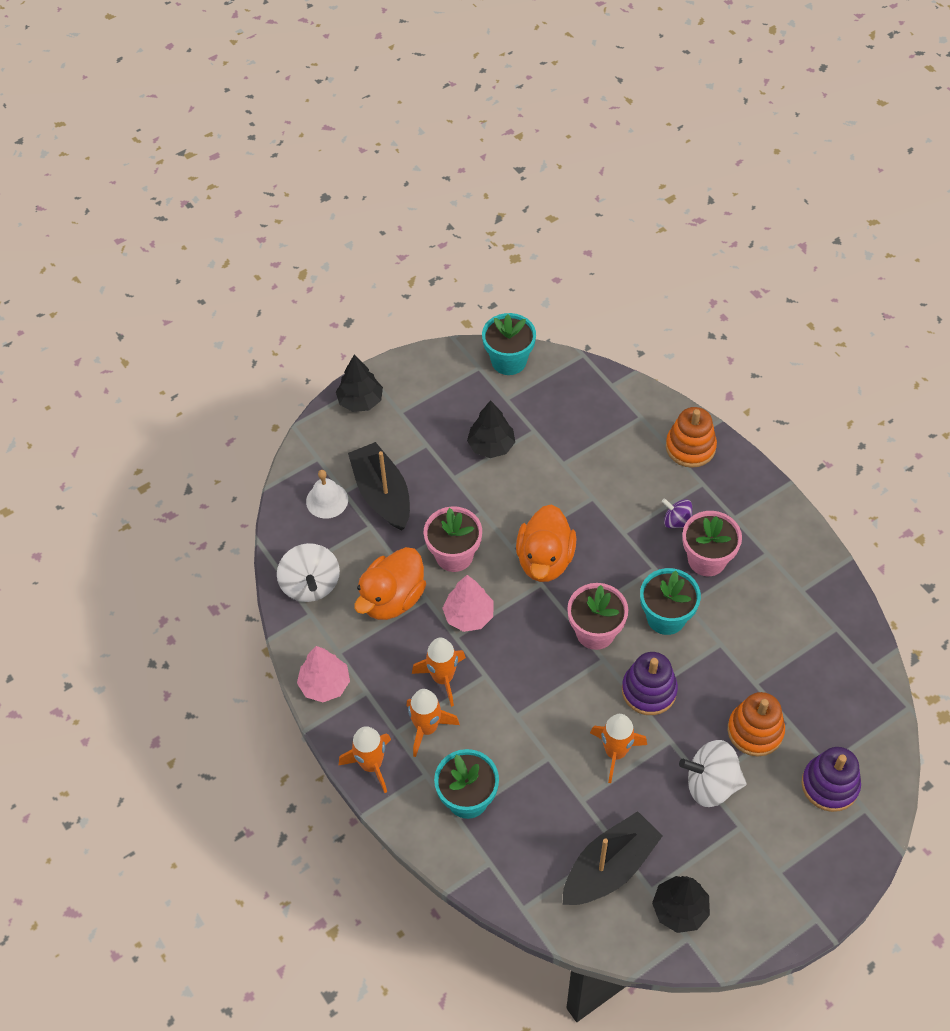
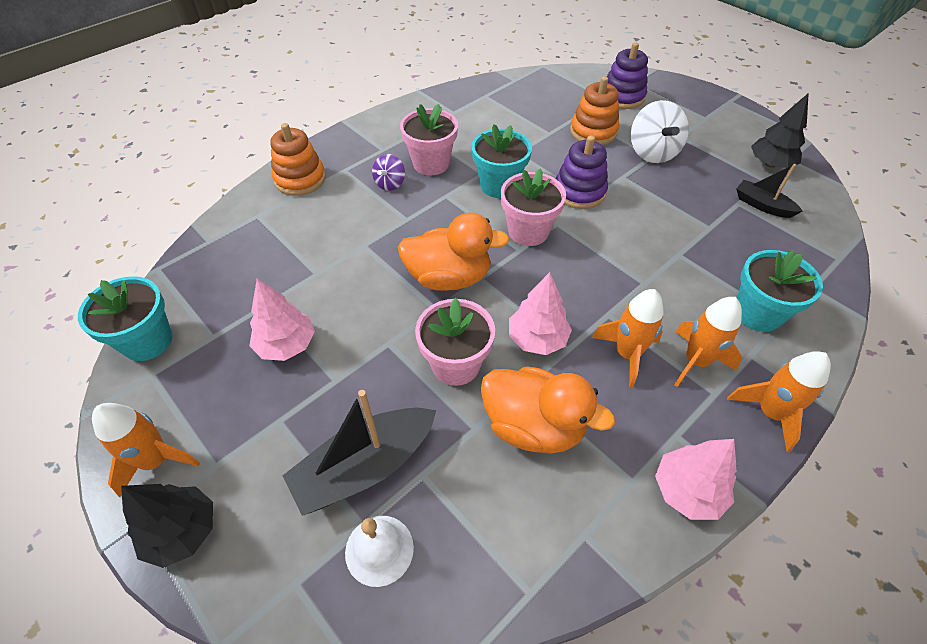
camera: 100 degrees left, 5 degrees down
white spinning top [277,543,340,602] -> none
black tree [467,400,515,458] -> pink tree [249,279,315,361]
black boat [563,811,663,905] -> black boat [736,164,802,218], size x0.57
orange rocket [590,714,647,783] -> orange rocket moved to [92,403,200,497]

